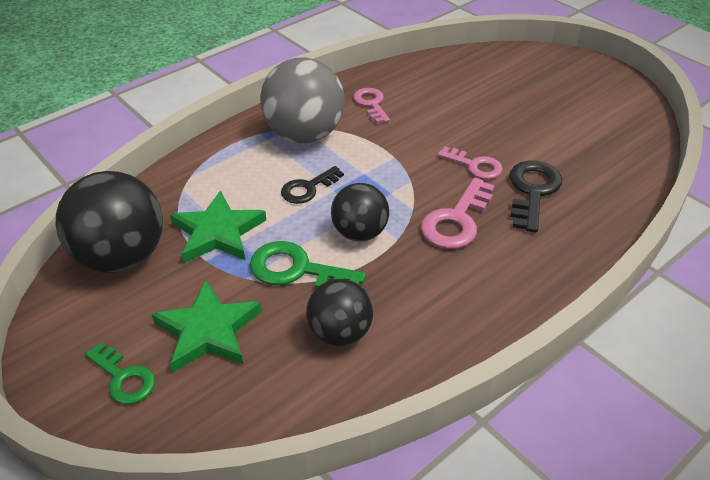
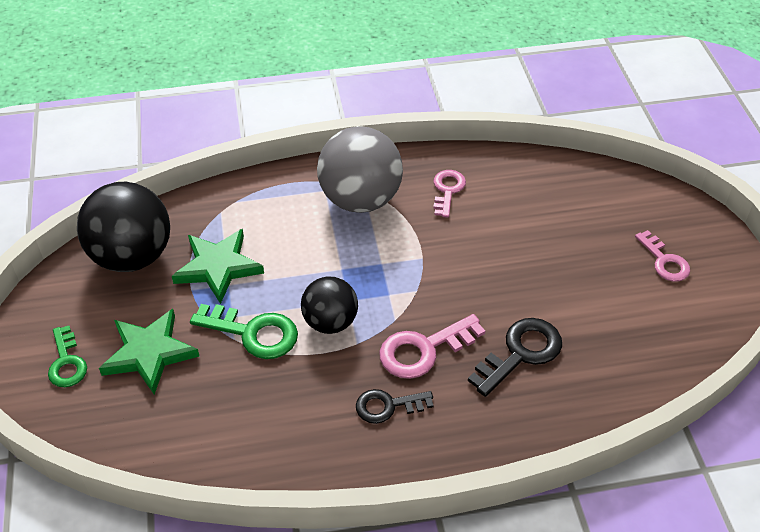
camera: 30 degrees right, 5 degrees up
green key [250,241,366,289] -> green key turned 150 degrees clockwise [190,304,298,359]
black key [281,166,344,204] -> black key moved to [356,389,434,424]
black ball [306,279,373,346] -> none
pink key [437,146,503,179] -> pink key moved to [635,230,690,281]

